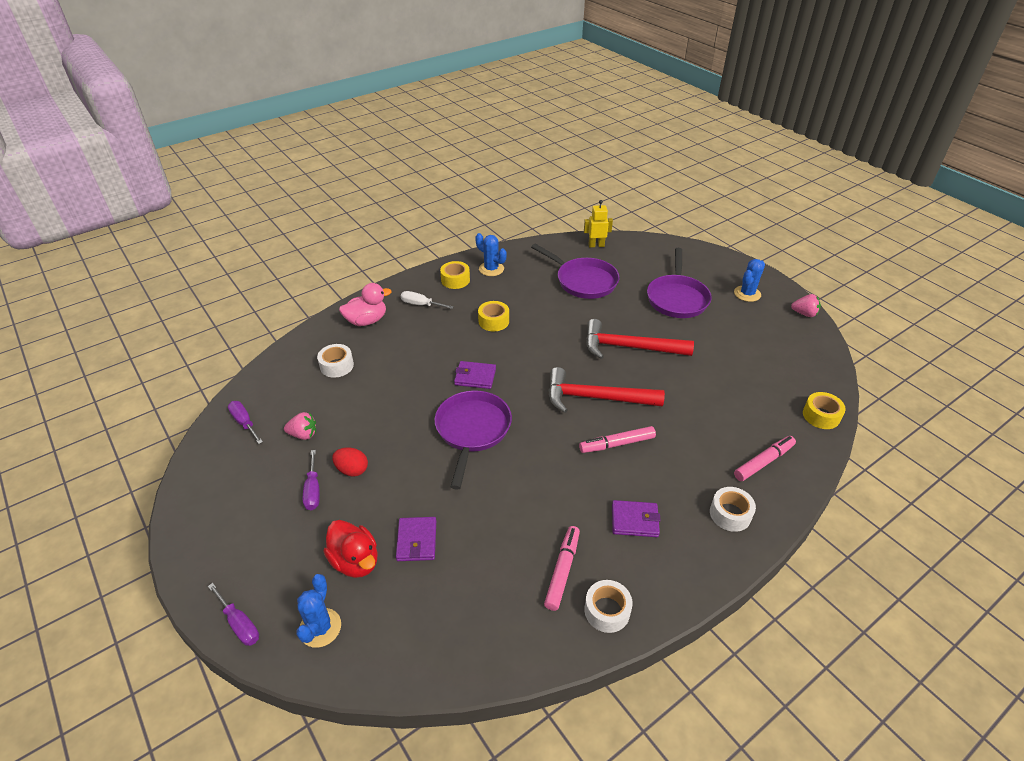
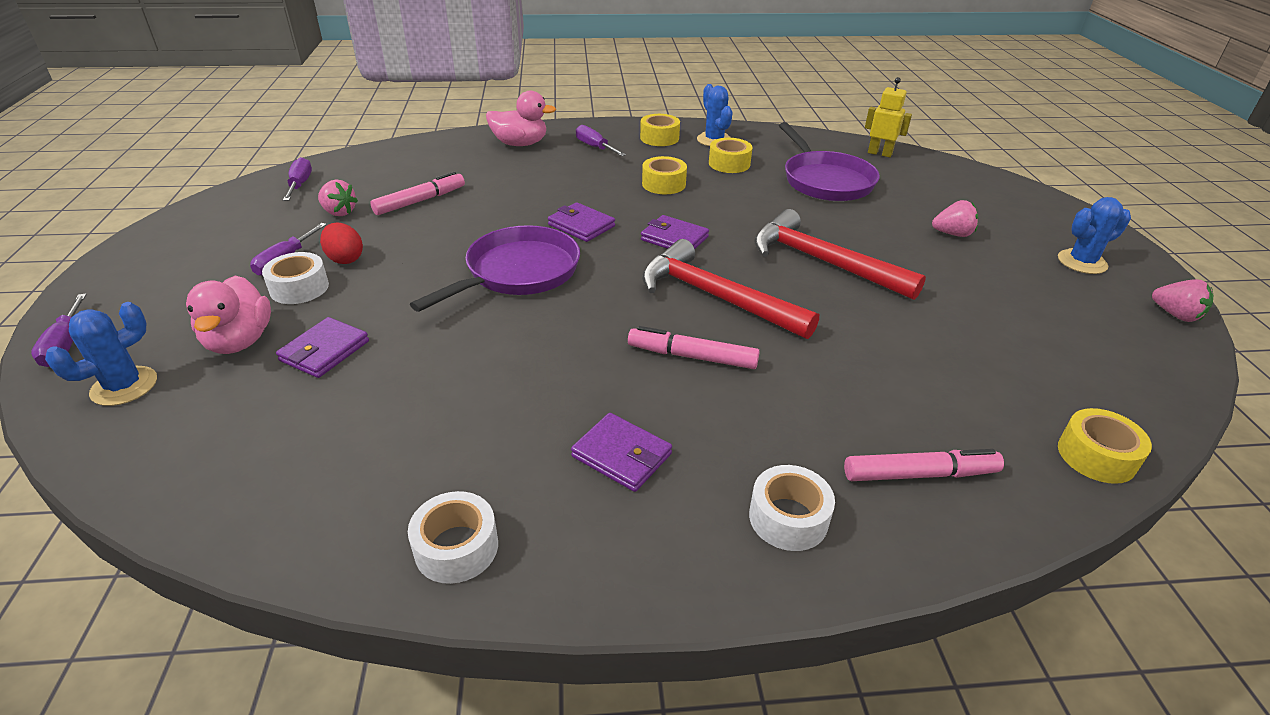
camera: 30 degrees right, 5 degrees down
white tape [317,344,354,378] -> white tape moved to [262,252,329,304]
red duck [323,520,378,578] -> pink duck [186,276,271,354]
white screwdriver [401,291,454,309] -> purple screwdriver [576,125,626,156]
pink marker [544,526,580,611] -> pink marker moved to [370,171,465,215]
purple pan [647,248,712,318] -> pink strawberry [932,200,978,237]
none -> purple wallet [641,215,709,249]
none -> yellow tape [709,138,753,173]

